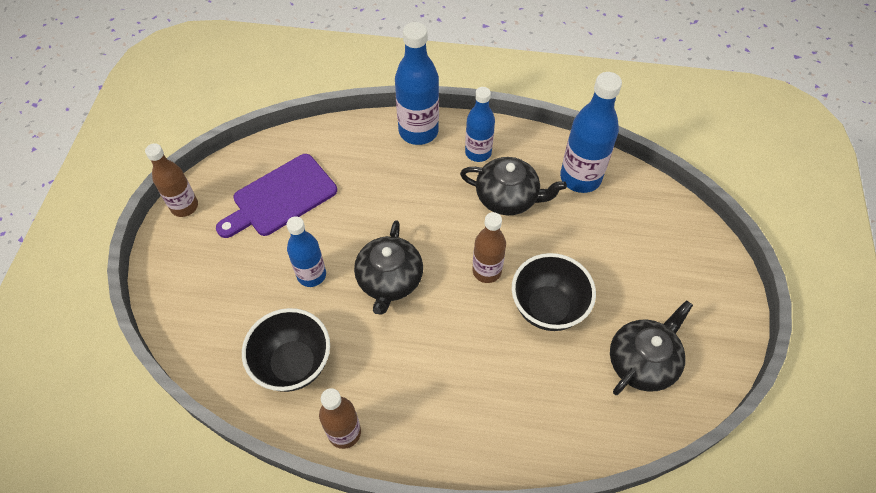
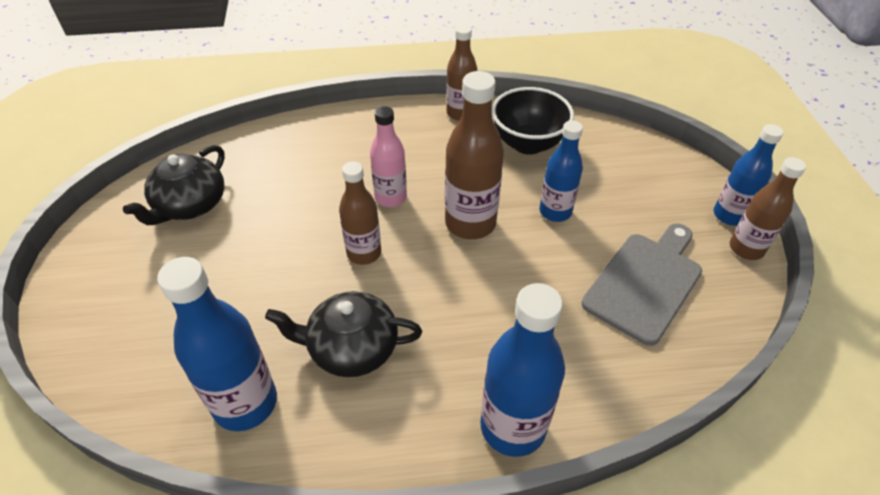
camera: 165 degrees right, 10 degrees down
purple cutting board [216,154,337,238] -> grey cutting board [582,223,702,346]
black teapot [354,220,423,315] -> brown bottle [445,71,504,239]
blue bottle [465,87,495,162] -> blue bottle moved to [713,124,784,226]
black bowl [512,253,596,331] -> none
none -> pink bottle [370,106,407,207]

